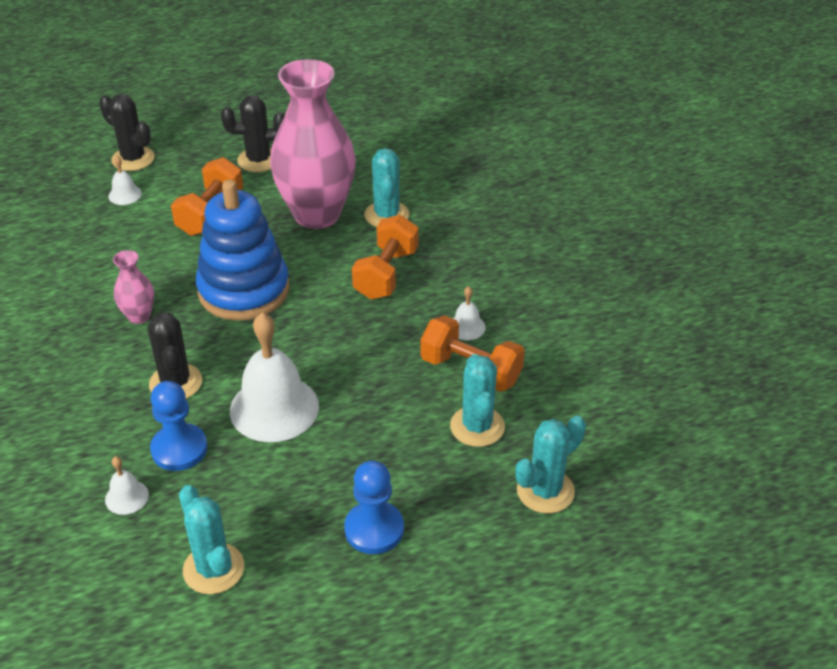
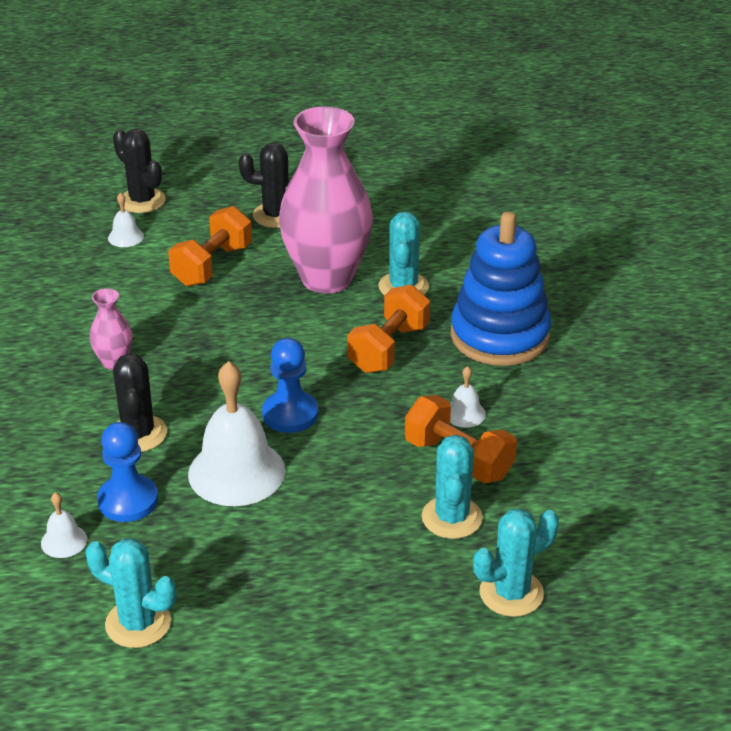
camera: 10 degrees right, 5 degrees down
turquoise cactus [179,485,244,594] -> turquoise cactus turned 45 degrees counterclockwise [86,538,176,648]
blue stacking toy [196,180,290,321] -> blue stacking toy moved to [451,212,551,366]
blue pawn [344,461,404,554] -> blue pawn moved to [262,338,318,433]

